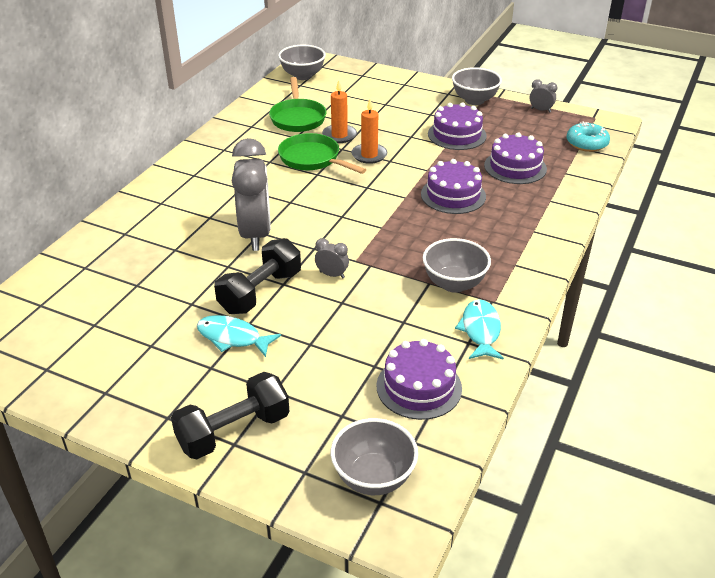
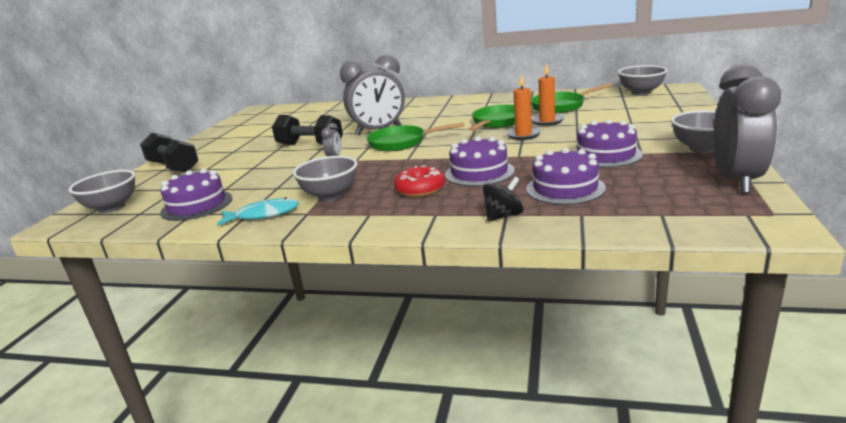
camera: 80 degrees right, 15 degrees down
turquoise fish [197,315,281,357] -> none
grey clock [530,79,557,113] -> grey clock [714,64,781,194], size x2.42
turquoise donut [567,122,610,152] -> none
none -> green pan [367,122,464,151]
none -> red donut [394,165,445,197]
none -> black spinning top [483,177,524,221]

